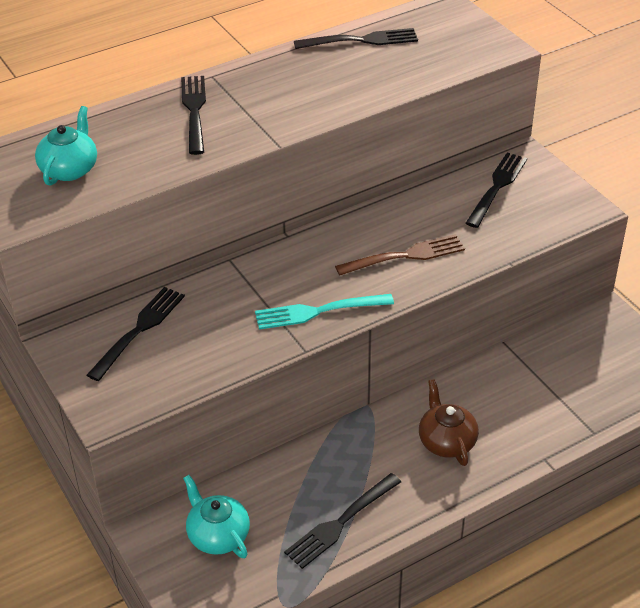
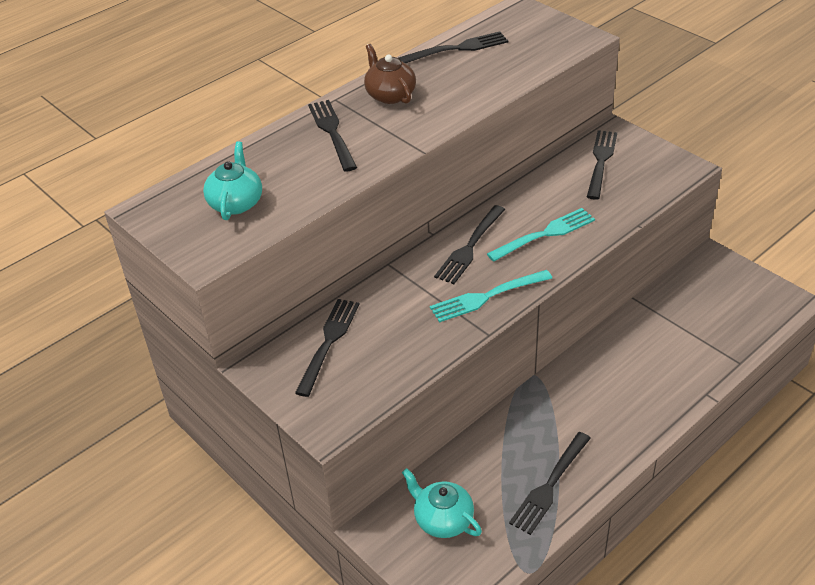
camera: 10 degrees left, 0 degrees up
brown fork [335,234,465,276] -> turquoise fork [487,208,595,261]
brown teapot [419,379,479,466] -> brown teapot moved to [364,44,416,104]
none -> black fork [434,205,505,284]

